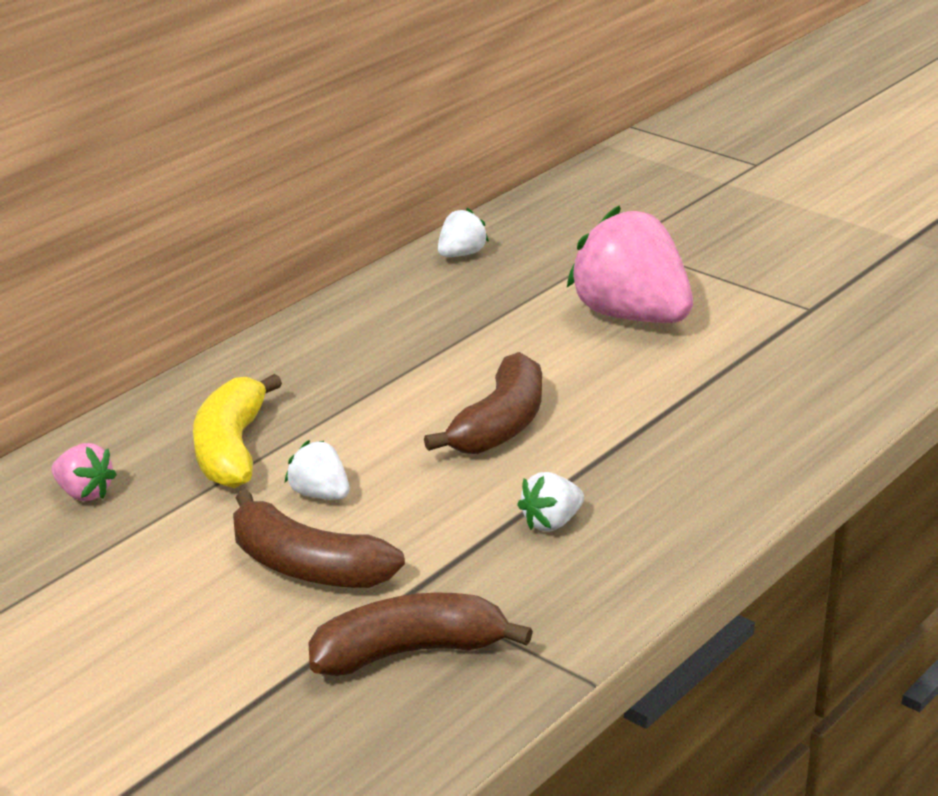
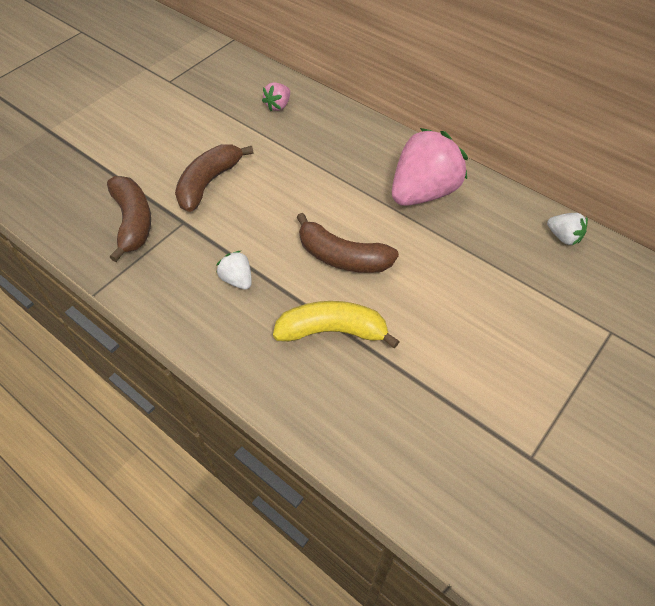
camera: 90 degrees right, 25 degrees up
yellow banana [193,374,282,488] -> yellow banana moved to [273,301,400,348]
white strawberry [285,440,349,500] -> none
pink strawberry [567,206,693,323] -> pink strawberry moved to [392,128,468,206]

